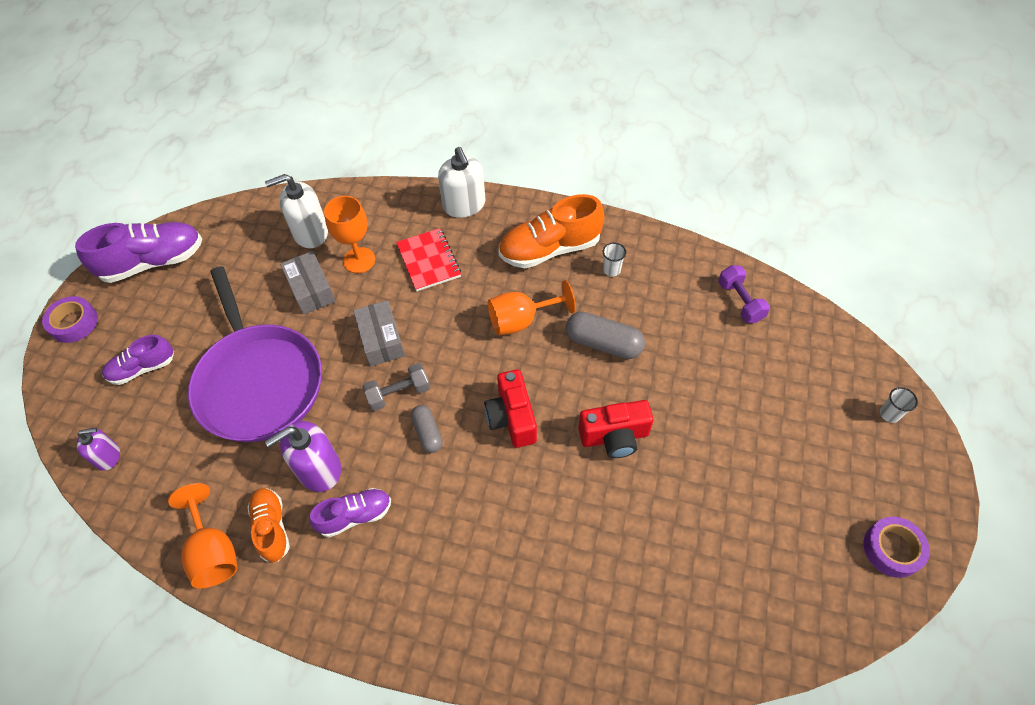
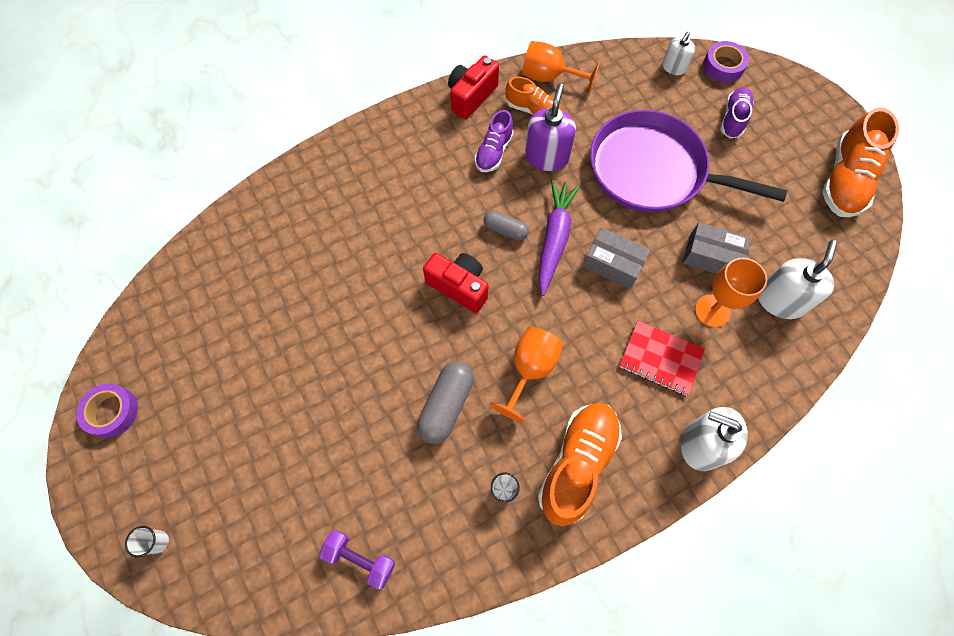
camera: 135 degrees right, 10 degrees up
purple tape [42,296,98,343] -> purple tape moved to [703,41,749,83]
purple shoe [75,222,202,283] -> orange shoe [822,107,899,217]
purple soap dispenser [77,428,120,471] -> white soap dispenser [663,32,695,75]
grey dumbbell [362,363,430,411] -> purple carrot [538,180,580,296]
grey capsule [565,312,645,359] -> grey capsule turned 45 degrees counterclockwise [417,361,474,444]
red camera [578,400,654,458] -> red camera moved to [448,56,499,119]

